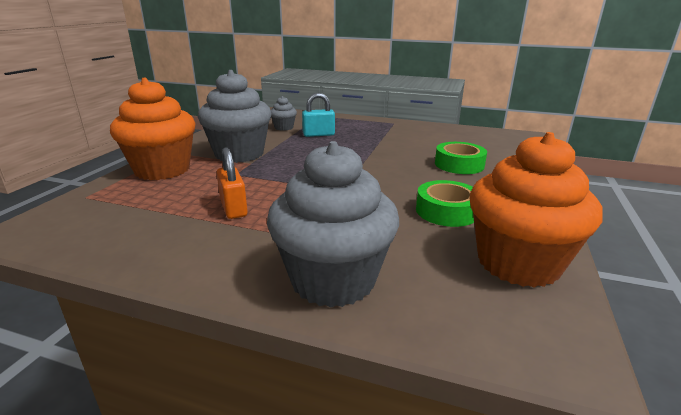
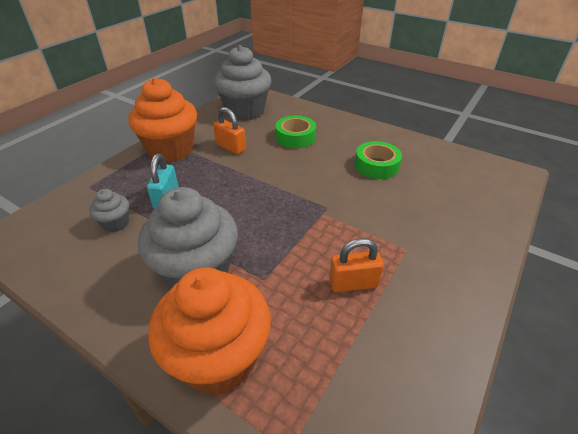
camera: 75 degrees left, 15 degrees up
grey cupcake [267,141,399,308] -> grey cupcake moved to [214,45,271,121]
orange cupcake [470,132,603,288] -> orange cupcake moved to [128,77,197,163]
none -> orange padlock [213,107,246,155]

